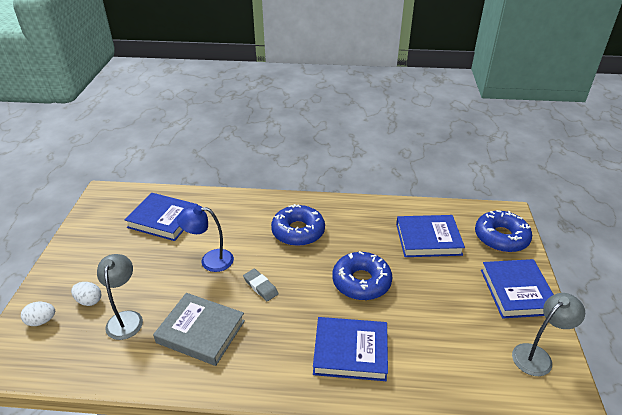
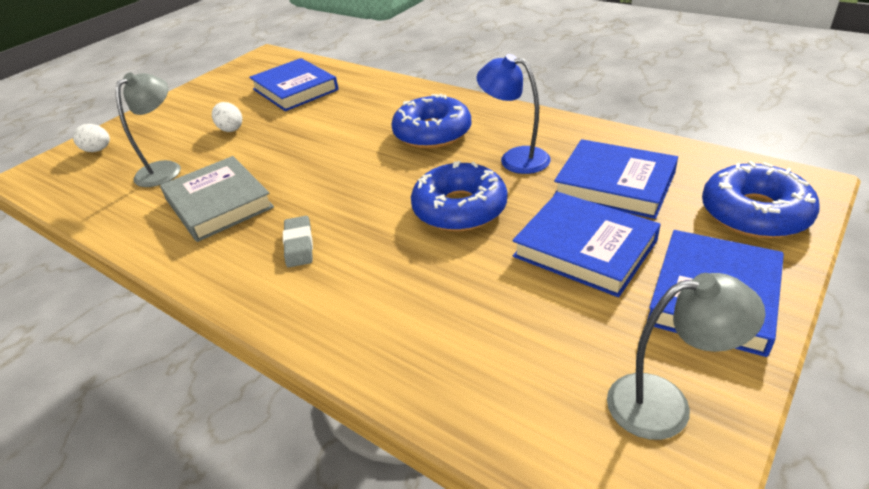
camera: 35 degrees right, 0 degrees up
white egg [71,282,101,306] -> white egg moved to [212,102,242,132]
blue lamp [177,205,234,272] -> blue lamp moved to [477,54,551,174]
grey eraser [243,269,279,301] -> grey eraser moved to [283,216,313,267]
blue book [313,317,388,381] -> blue book moved to [512,192,661,297]

